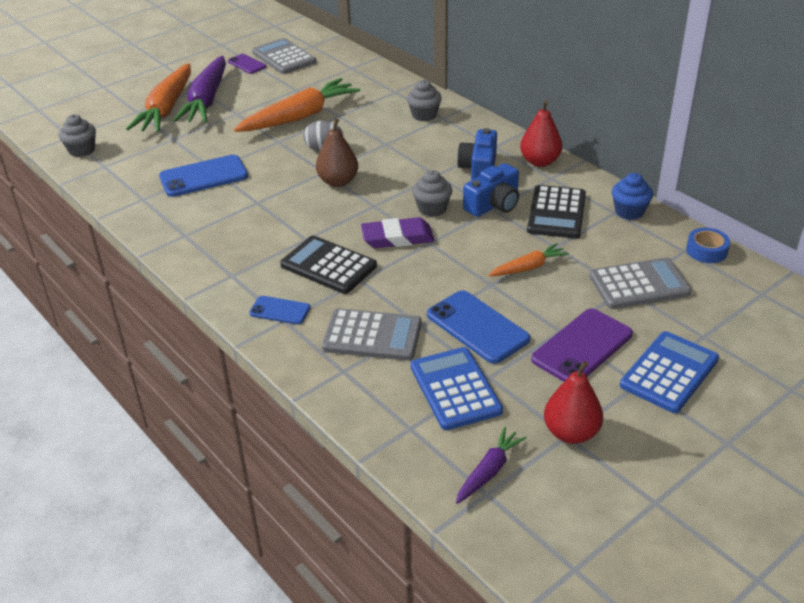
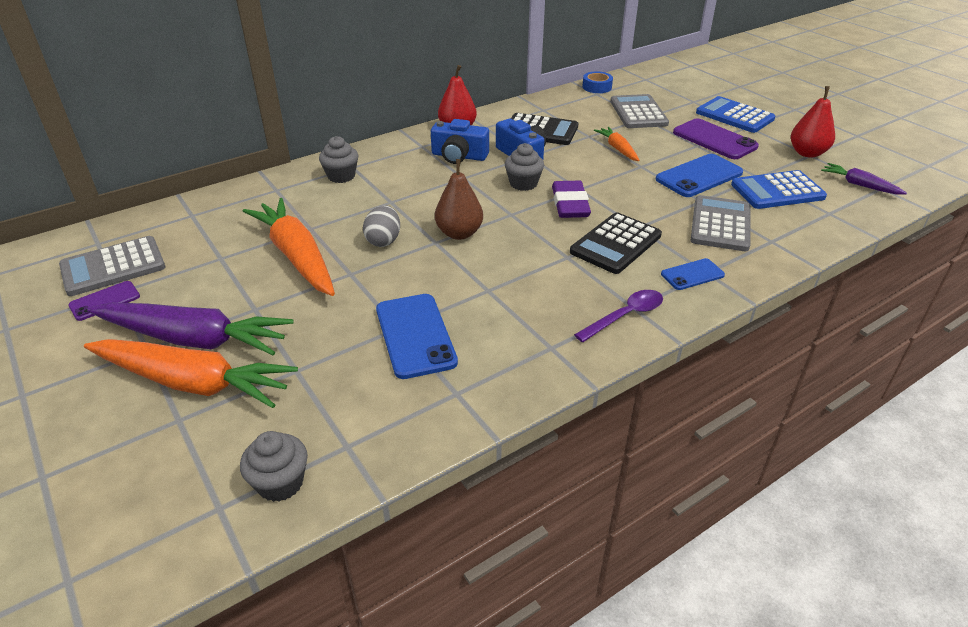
camera: 85 degrees left, 0 degrees up
blue phone [249,296,310,325] -> blue phone turned 45 degrees clockwise [661,258,725,290]
blue cupcake [612,173,653,220] -> none
none -> purple spoon [574,290,663,342]

